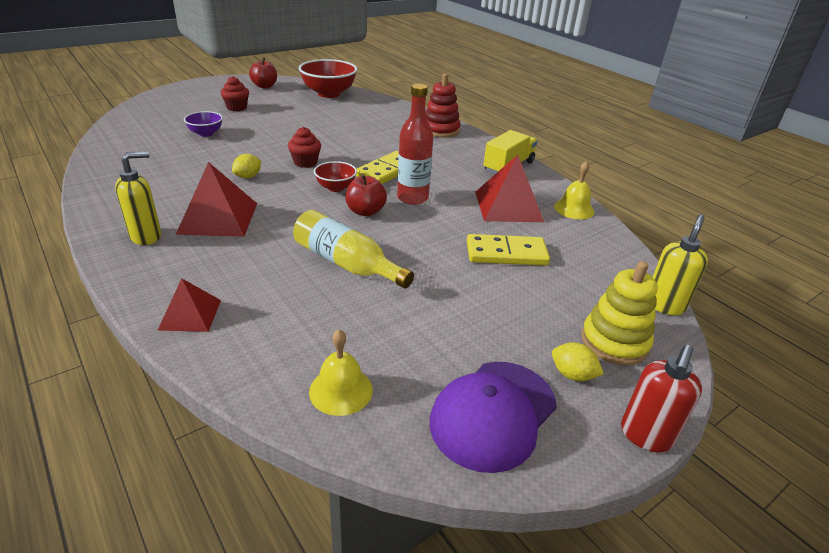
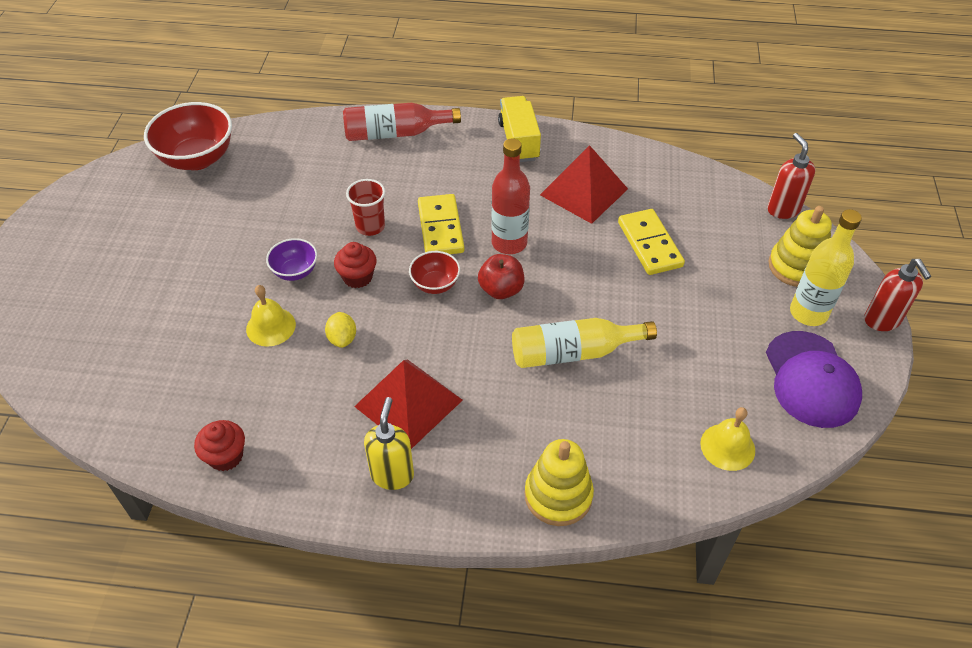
camera: 45 degrees left, 15 degrees up
red pyramid [157,278,221,332] -> yellow stacking toy [525,439,594,526]
purple bowl [184,111,223,137] -> purple bowl moved to [266,238,317,281]
red cupcake [220,76,249,111] -> red cupcake moved to [194,420,245,471]
red apple [249,58,277,88] -> none
red stacking toy [425,73,460,138] -> red bottle [343,103,461,141]
yellow domino [467,234,550,266] -> yellow domino turned 60 degrees counterclockwise [618,209,685,275]
yellow lemon [552,342,604,381] -> yellow bottle [790,209,862,326]
yellow bell [554,161,594,219] -> yellow bell moved to [246,285,296,346]
yellow soap dispenser [653,215,708,315] -> red soap dispenser [767,133,815,219]
none -> red cup [346,179,385,236]

